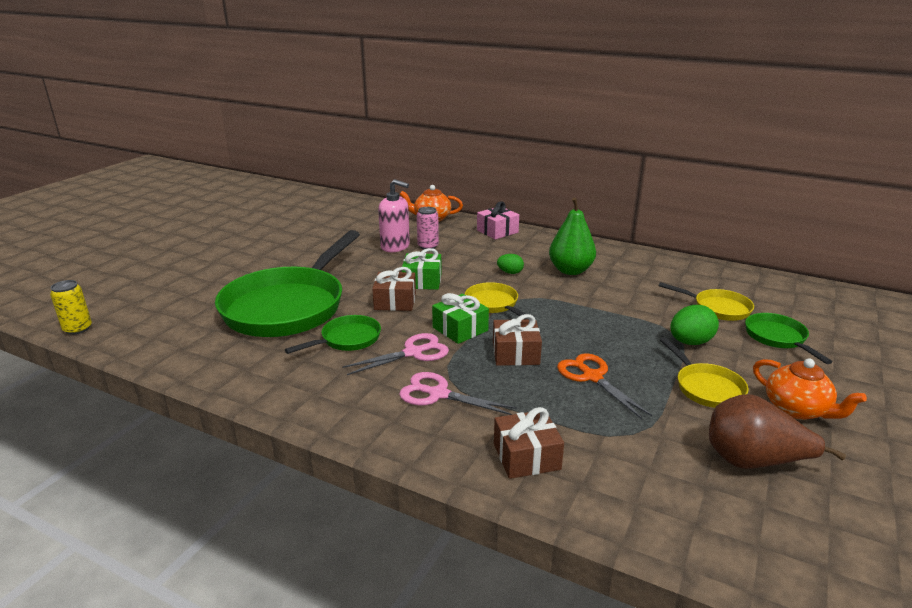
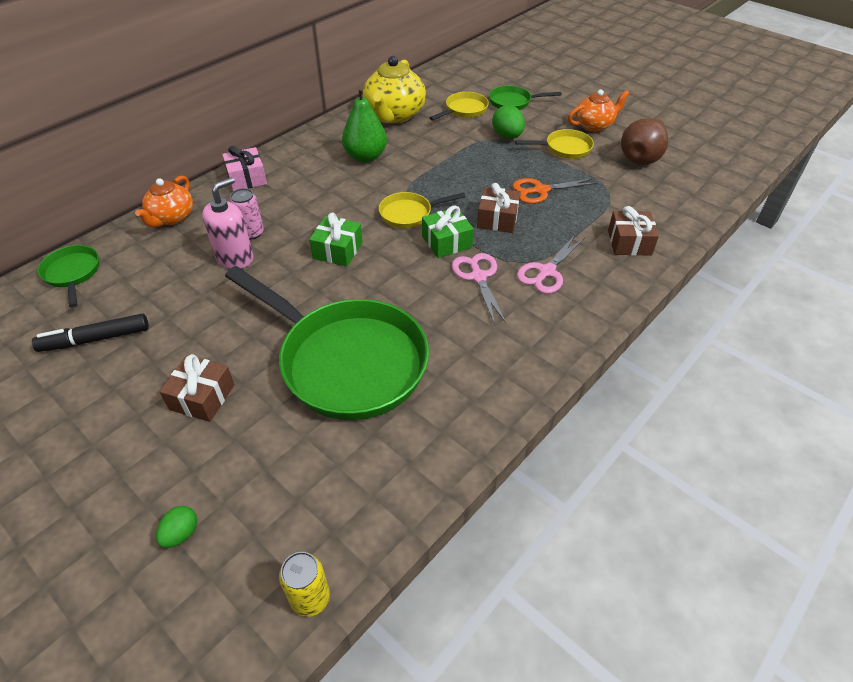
camera: 75 degrees left, 20 degrees up
green pan [285,315,381,354] -> green pan moved to [38,245,99,308]
brown gift [372,267,416,311] -> brown gift moved to [159,354,235,422]
green egg [497,254,524,274] -> green egg moved to [156,506,197,548]
none -> black marker [32,314,149,352]
none -> yellow teapot [363,56,426,123]

